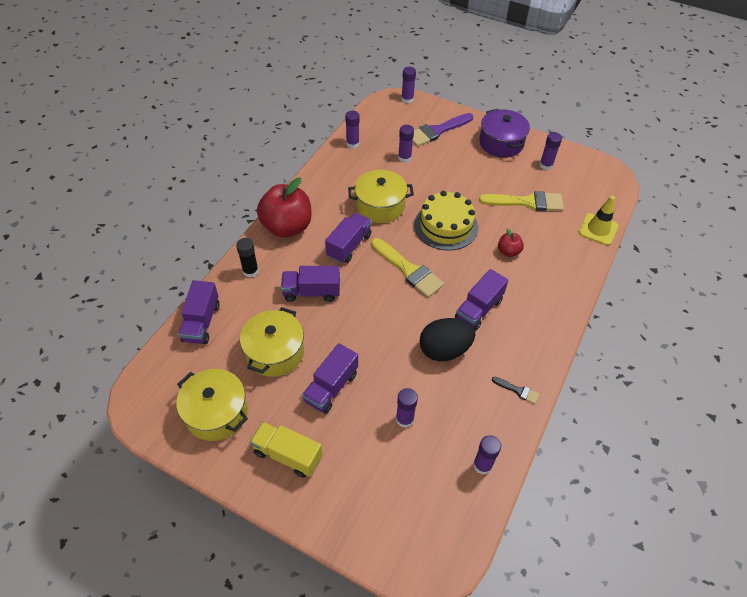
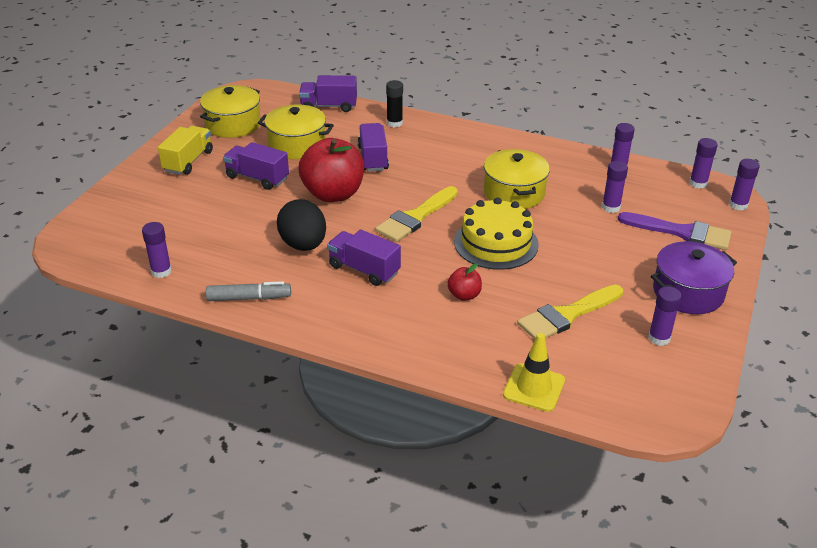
camera: 85 degrees right, 15 degrees down
red apple [257,178,311,238] -> red apple moved to [299,138,364,202]
purple truck [325,213,371,263] -> none
purple glue stick [396,388,418,428] -> purple glue stick moved to [689,138,718,189]
purple brush [413,113,473,147] -> purple brush turned 150 degrees clockwise [618,212,732,250]
yellow brush [479,191,564,211] -> yellow brush turned 60 degrees clockwise [517,285,623,340]
black brush [492,377,539,404] -> grey marker [206,281,291,301]

